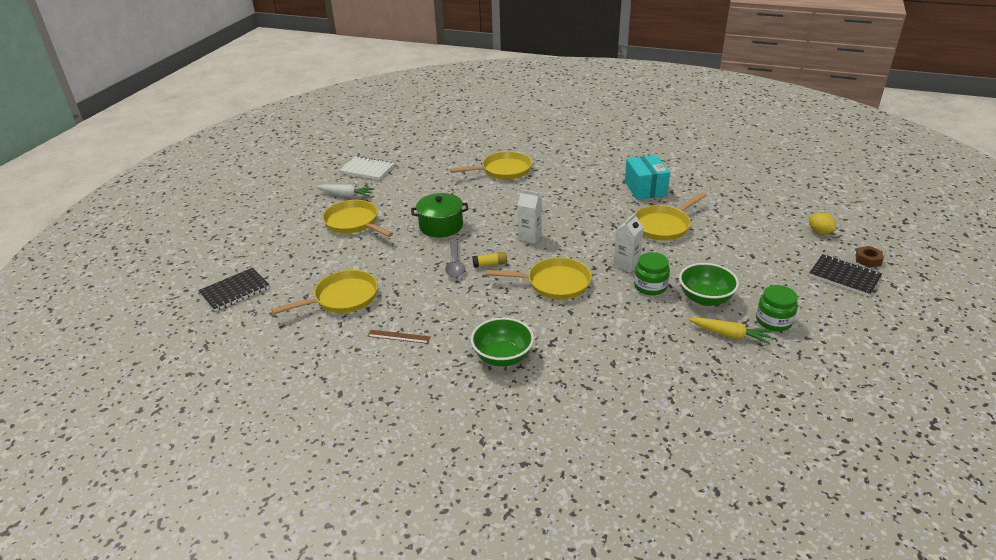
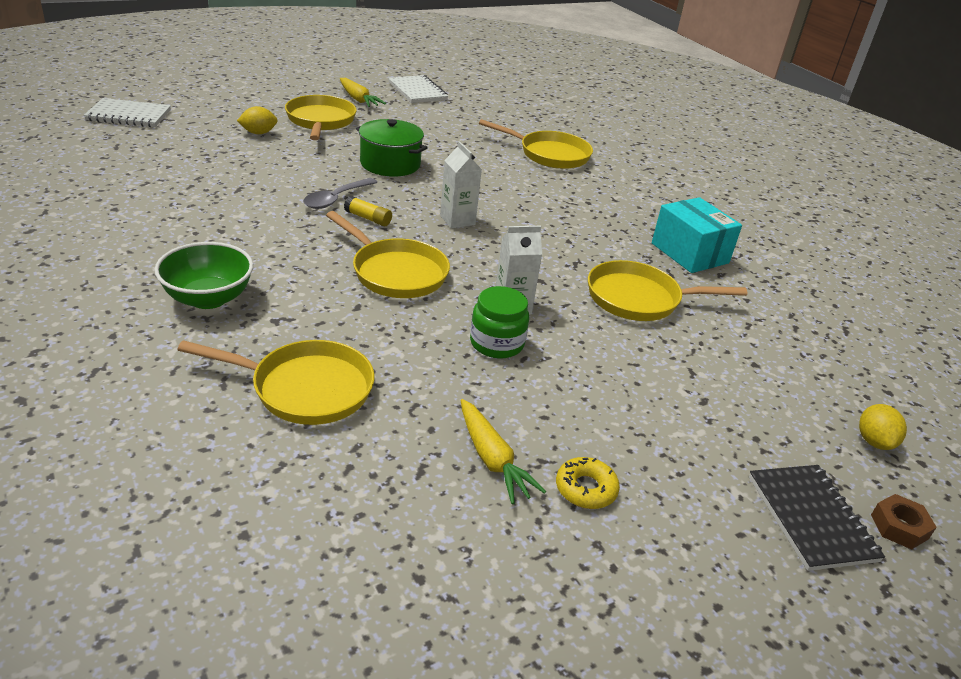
camera: 35 degrees right, 0 degrees up
black notebook [198,268,270,312] -> white notebook [84,98,171,127]
yellow pan [271,270,378,314] -> yellow pan moved to [177,340,374,425]
white carrot [316,184,375,197] -> yellow carrot [340,78,386,107]
brown ruler [367,330,431,344] -> none
turquoise box [625,155,670,200] -> turquoise box turned 60 degrees counterclockwise [652,197,742,273]
green bowl [679,263,739,306] -> none
green jar [756,285,798,331] -> yellow donut [556,457,620,509]
none -> yellow lemon [237,106,278,134]

